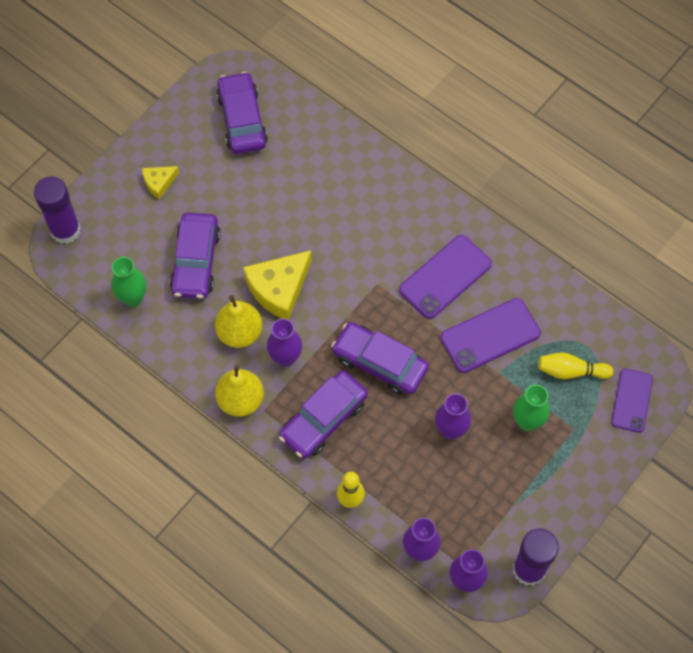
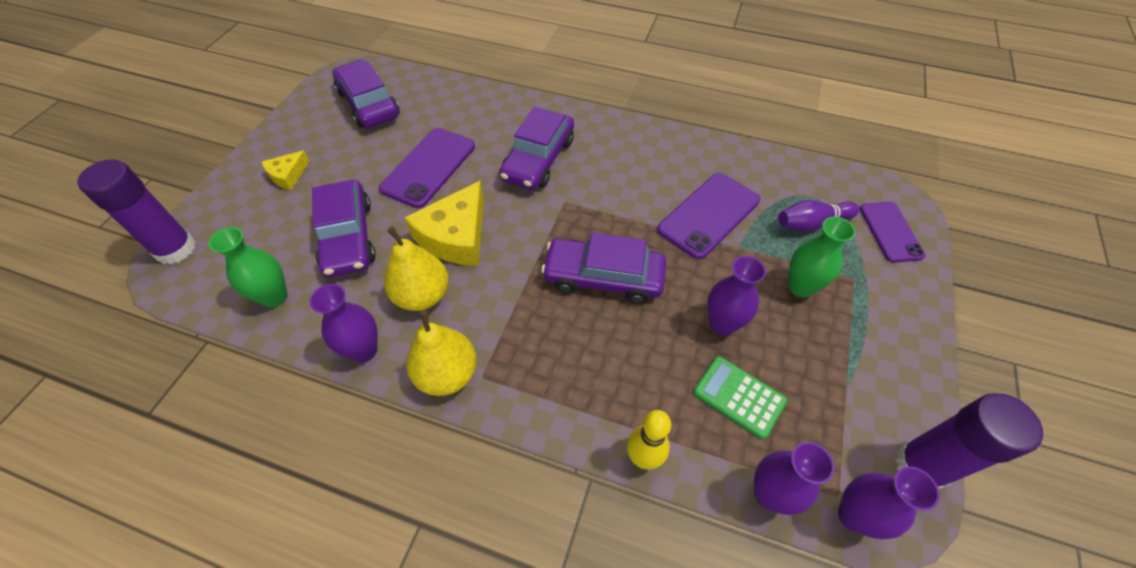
camera: 20 degrees left, 10 degrees down
purple vase [267,318,302,367] -> purple vase moved to [310,284,378,363]
purple car [279,370,368,459] -> purple car moved to [499,107,574,190]
purple phone [399,235,492,319] -> purple phone moved to [379,128,475,208]
yellow bowling pin [538,352,614,379] -> purple bowling pin [778,200,859,232]
none -> green calculator [693,356,787,439]

